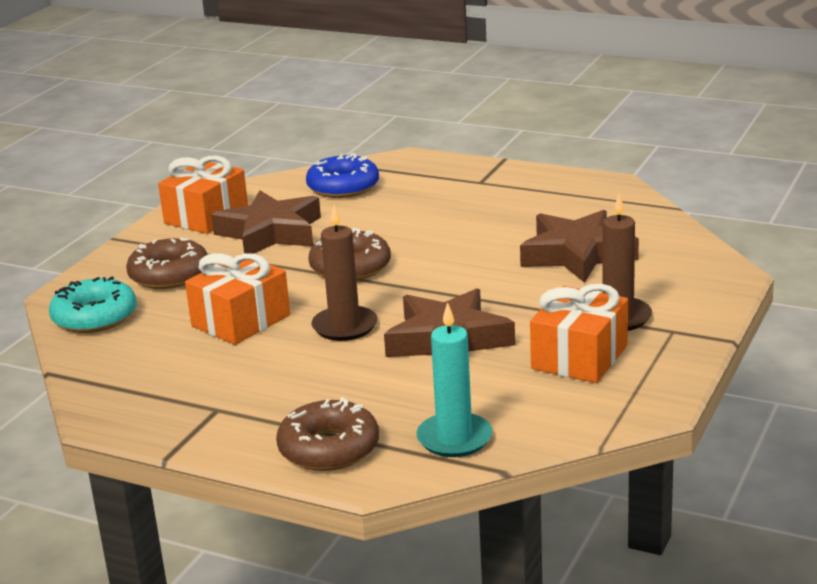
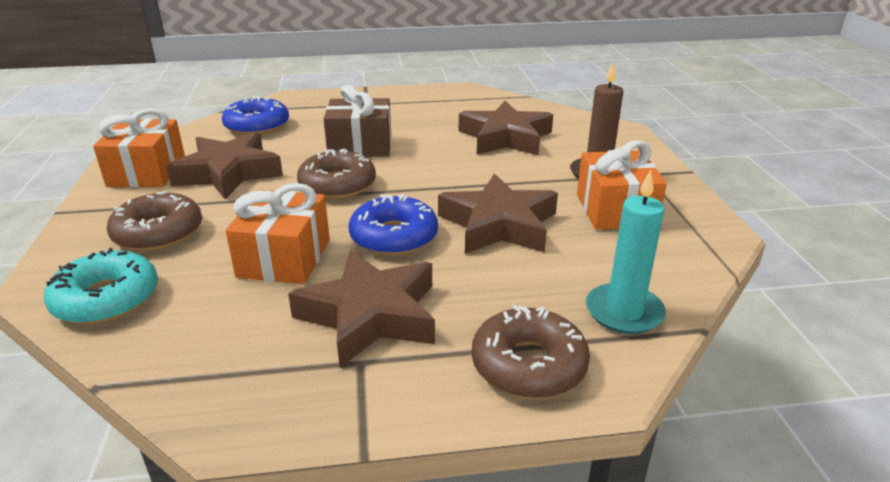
camera: 35 degrees left, 5 degrees up
brown candle [311,205,377,341] -> blue donut [349,194,438,256]
none -> brown star [288,250,435,367]
none -> brown gift [324,85,391,157]

